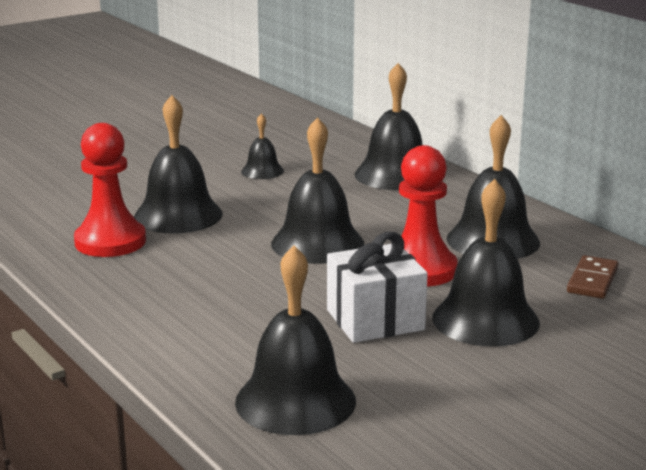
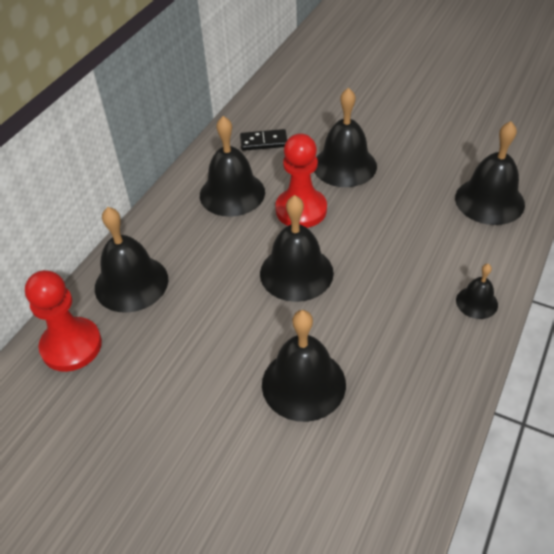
camera: 115 degrees left, 25 degrees up
red pawn [74,123,146,257] -> red pawn moved to [25,270,102,372]
black bell [241,113,284,179] -> black bell moved to [456,264,498,319]
white gift [327,232,428,343] -> none
brown domino [567,255,618,299] -> black domino [240,129,287,151]

